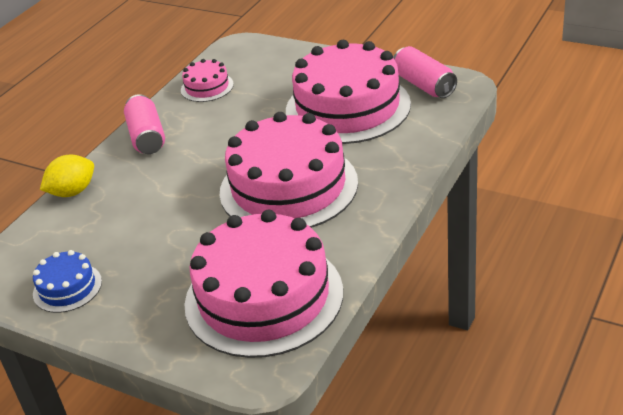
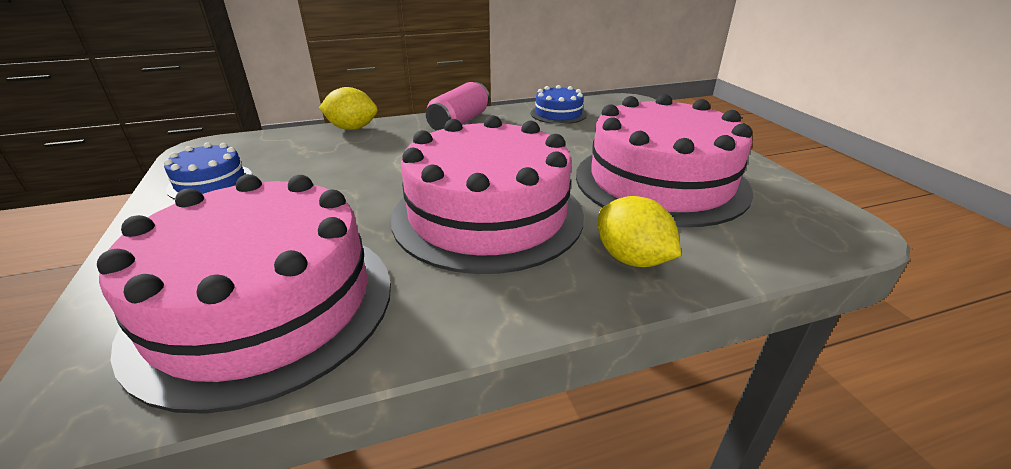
camera: 40 degrees right, 5 degrees down
pink cake [181,59,234,102] -> blue cake [530,85,587,124]
pink can [393,46,457,98] -> none
none -> yellow lemon [598,196,681,267]

